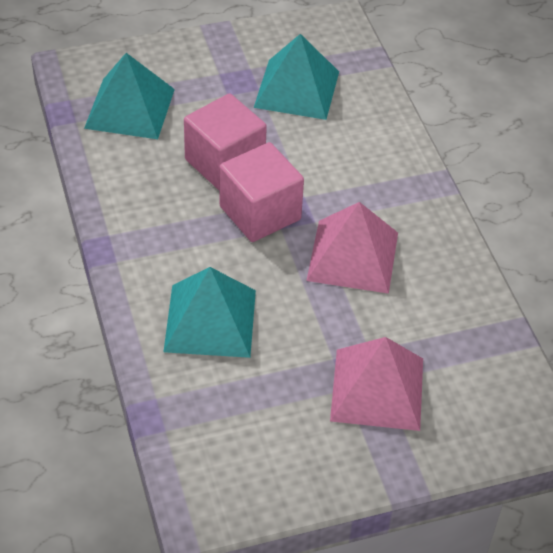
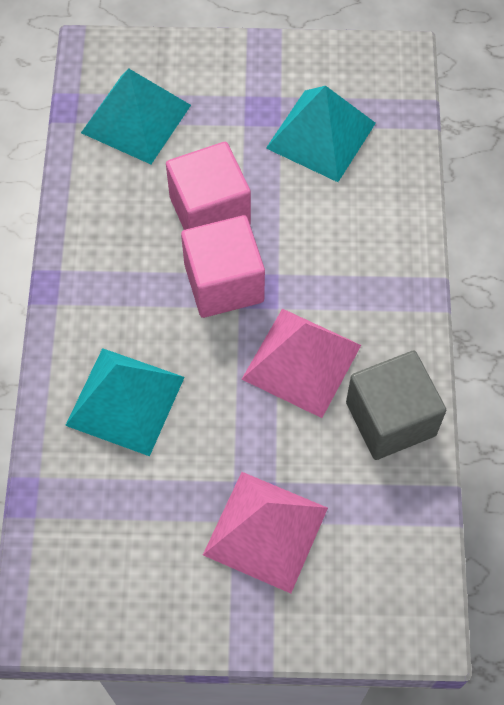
camera: 20 degrees right, 15 degrees up
none -> grey cube [346,351,446,460]

